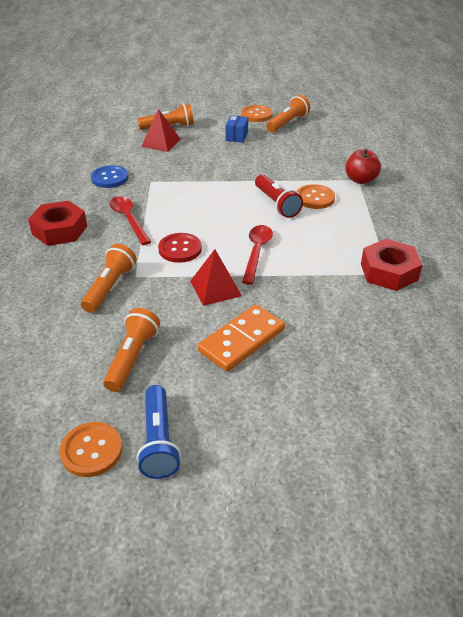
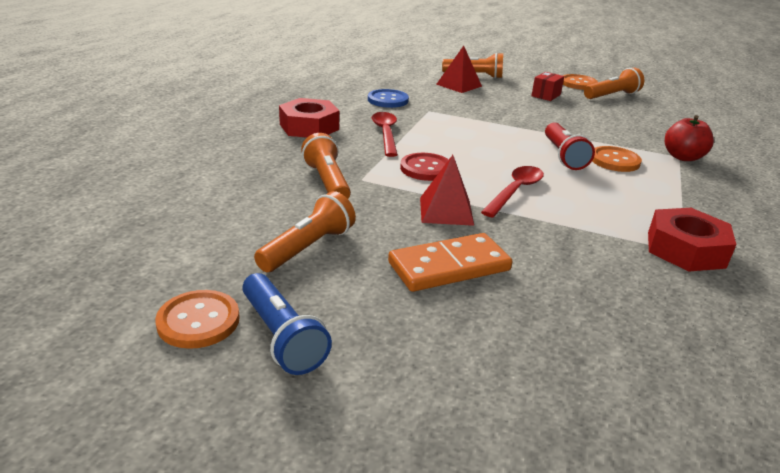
camera: 20 degrees right, 10 degrees down
orange flashlight [81,244,137,313] -> orange flashlight turned 60 degrees counterclockwise [301,133,351,199]
blue flashlight [137,385,181,479] -> blue flashlight turned 45 degrees counterclockwise [242,273,332,375]
blue box [226,115,248,143] -> red box [531,72,564,101]

